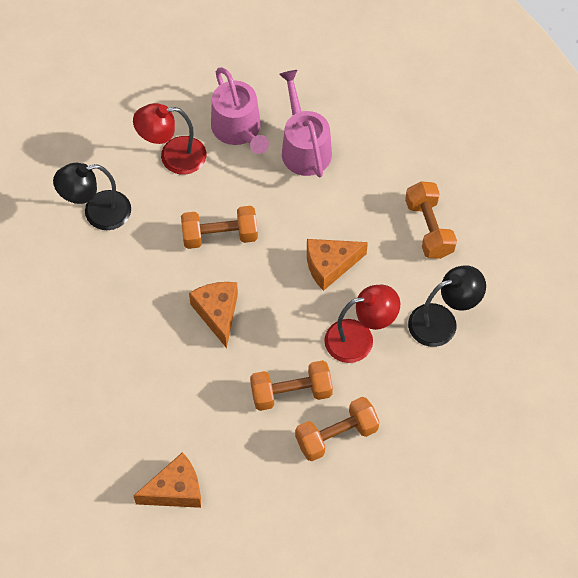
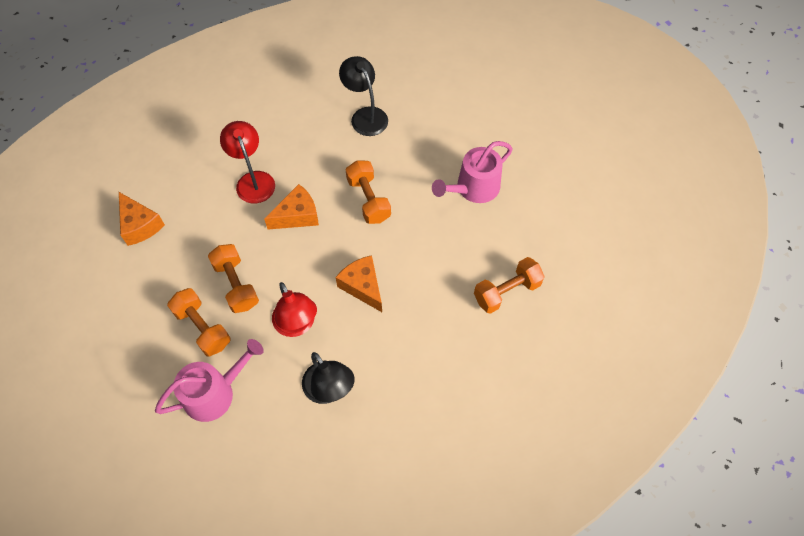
camera: 75 degrees right, 0 degrees up
red lamp [133,103,207,175] -> red lamp moved to [220,121,275,203]
pink watering can [279,70,332,177] -> pink watering can moved to [155,339,264,422]
orange dumbbell [405,181,457,259] -> orange dumbbell moved to [474,257,545,314]

